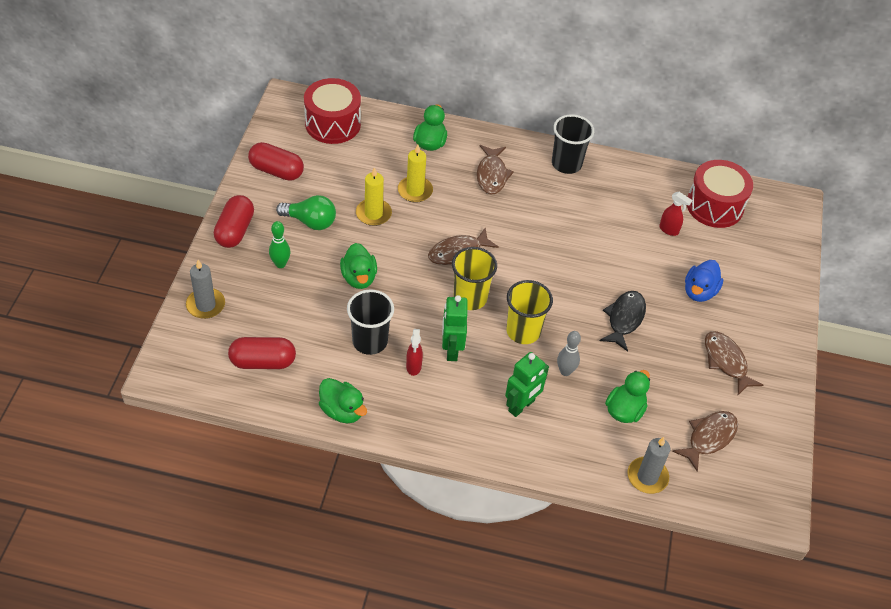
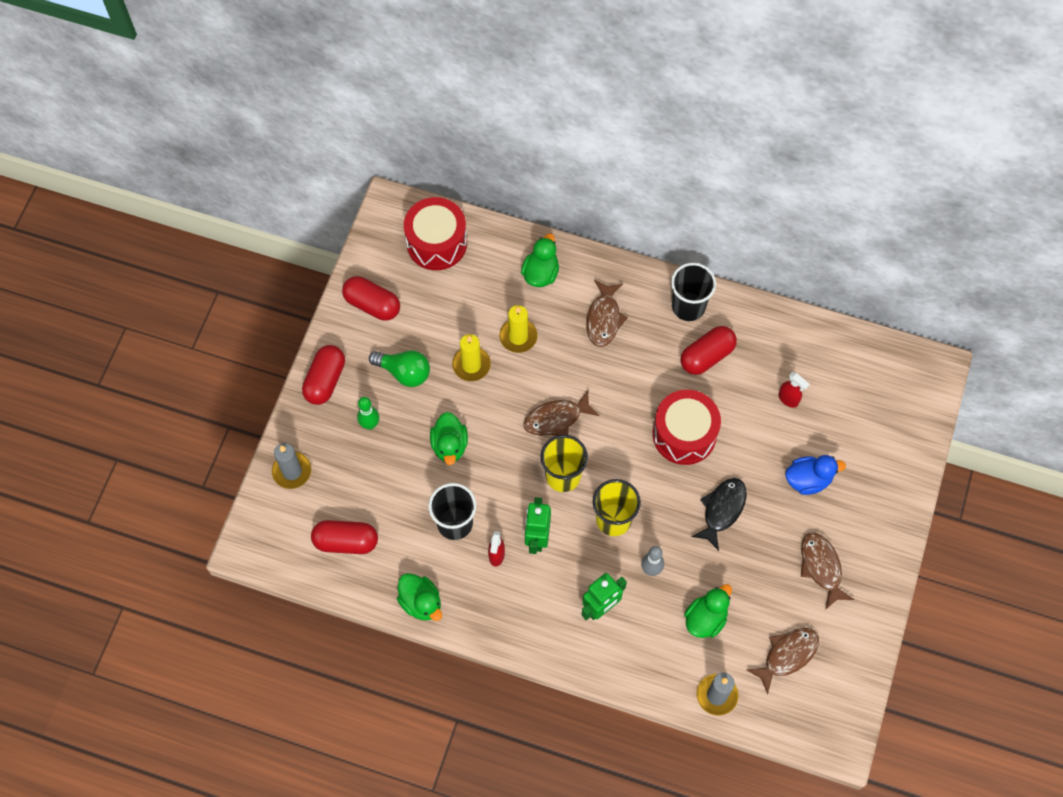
camera: 10 degrees right, 15 degrees up
blue duck [685,260,723,302] -> blue duck turned 135 degrees counterclockwise [786,455,846,495]
red drum [687,160,753,228] -> red drum moved to [653,390,721,465]
none -> red capsule [681,326,737,375]

